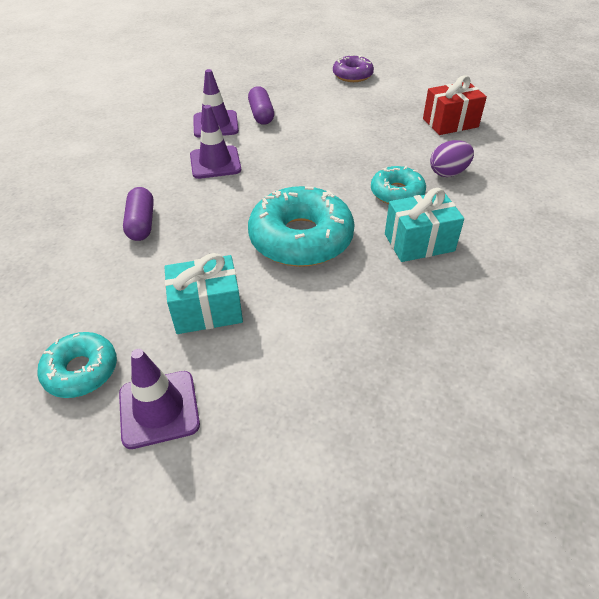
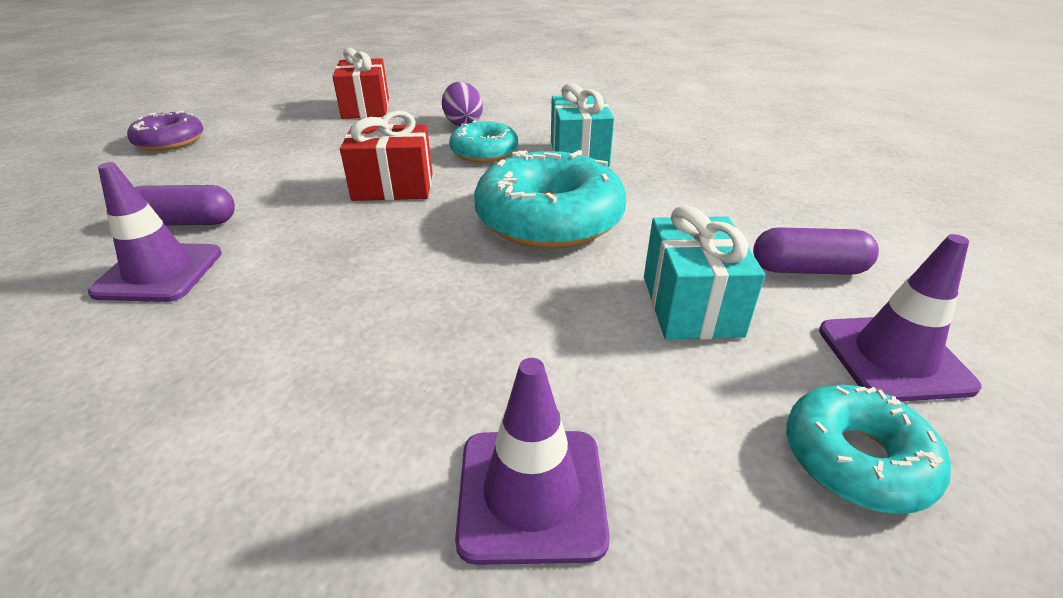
camera: 80 degrees left, 10 degrees down
purple capsule [123,187,154,241] -> purple capsule moved to [753,227,879,275]
purple traffic cone [190,105,241,179] -> purple traffic cone moved to [455,358,610,565]
none -> red gift [340,111,433,201]

